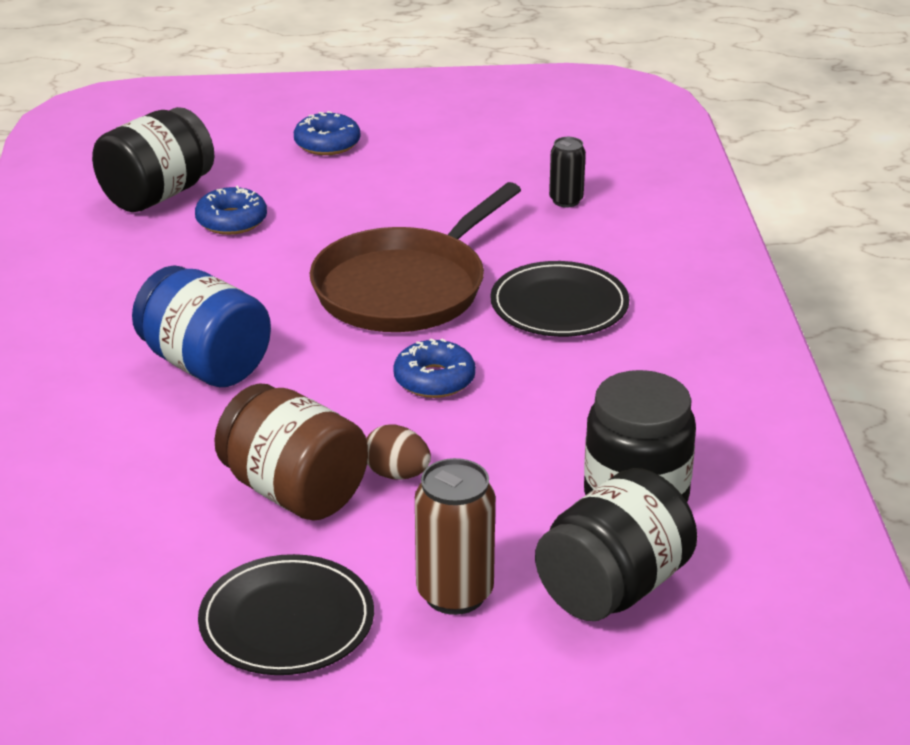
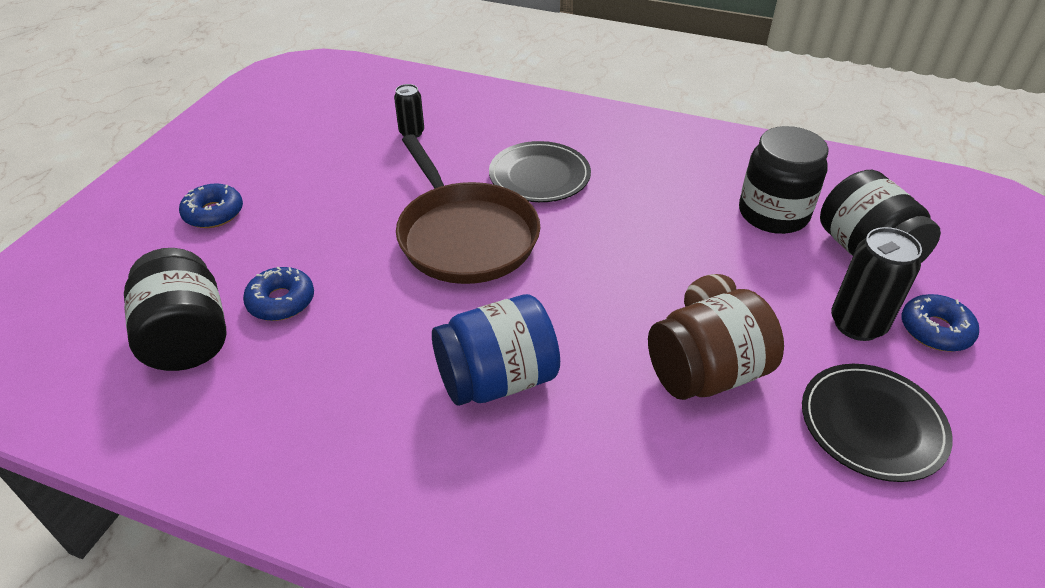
camera: 65 degrees left, 10 degrees up
blue donut [393,338,476,398] -> blue donut moved to [902,294,979,352]
brown can [415,458,495,615] -> black can [831,227,922,341]

